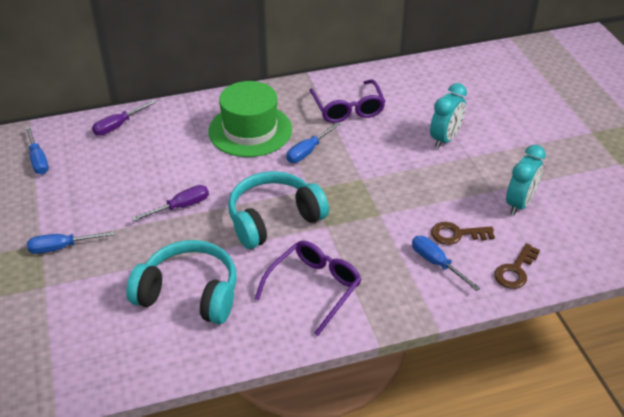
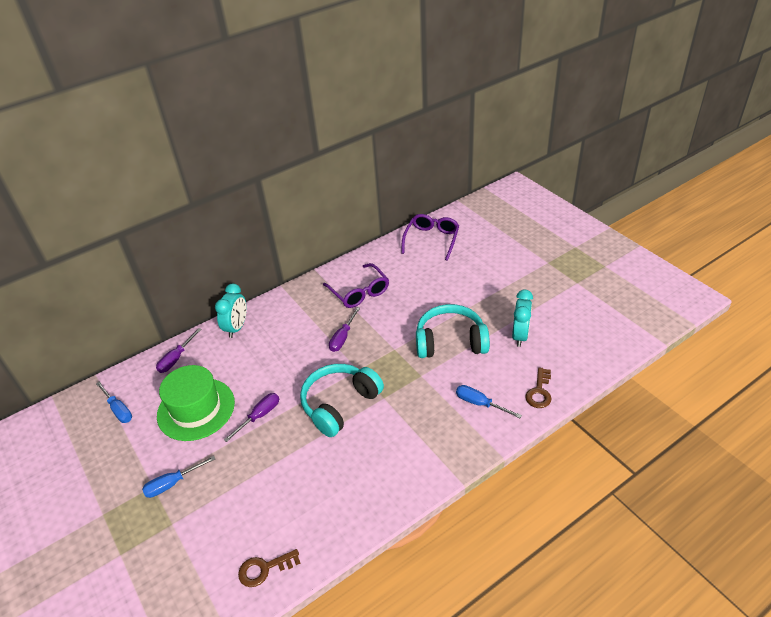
camera: 15 degrees left, 0 degrees up
turquoise headphones [126,240,237,324] -> turquoise headphones moved to [416,304,490,358]
green hat [208,81,292,157] -> green hat moved to [157,365,235,441]
purple glasses [255,241,362,336] -> purple glasses moved to [401,214,459,261]
blue screwdriver [286,122,340,163] -> purple screwdriver [329,307,360,352]
turquoise clock [430,83,467,149] -> turquoise clock moved to [215,284,247,338]
brown key [431,222,495,245] -> brown key moved to [238,549,301,587]

